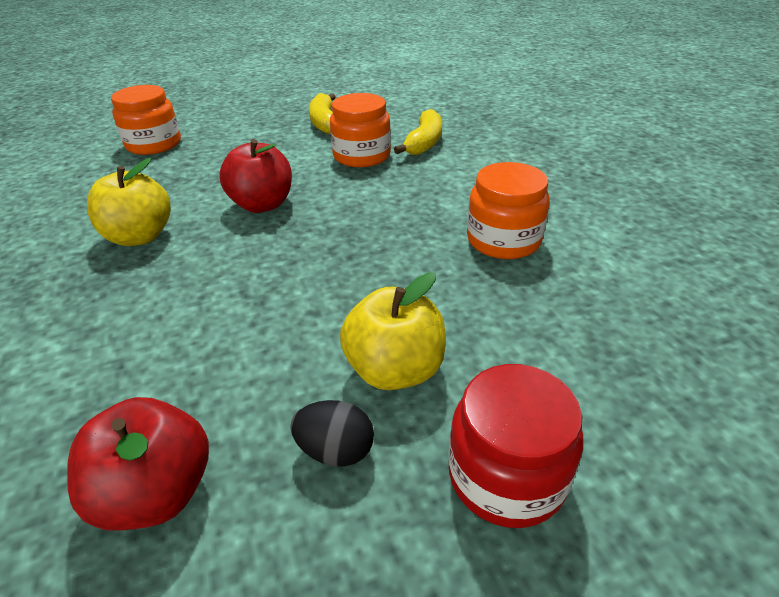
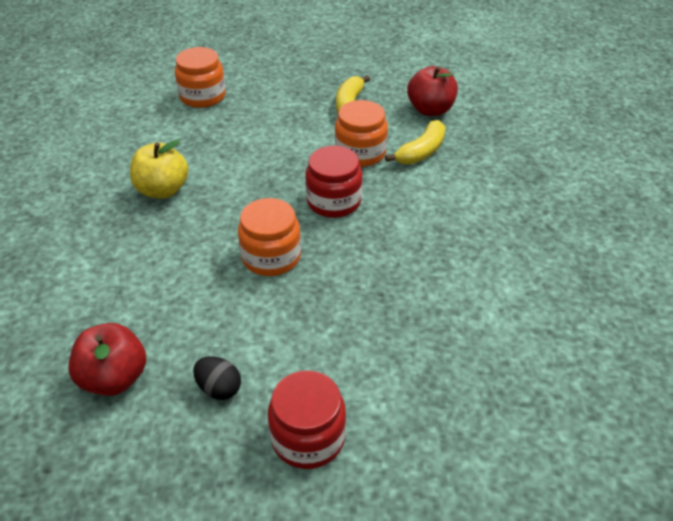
camera: 20 degrees right, 5 degrees up
red apple [219,139,292,213] -> red apple moved to [407,66,458,116]
yellow apple [340,273,446,390] -> none
orange jar [467,162,550,259] -> orange jar moved to [238,198,301,276]
none -> red jar [305,146,363,218]

